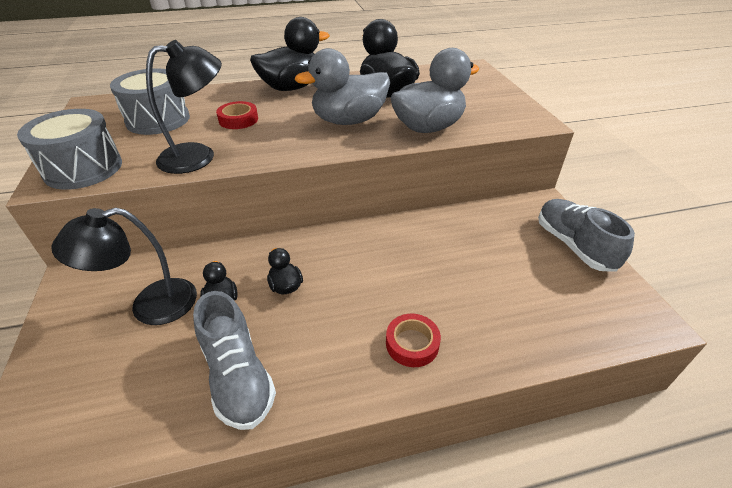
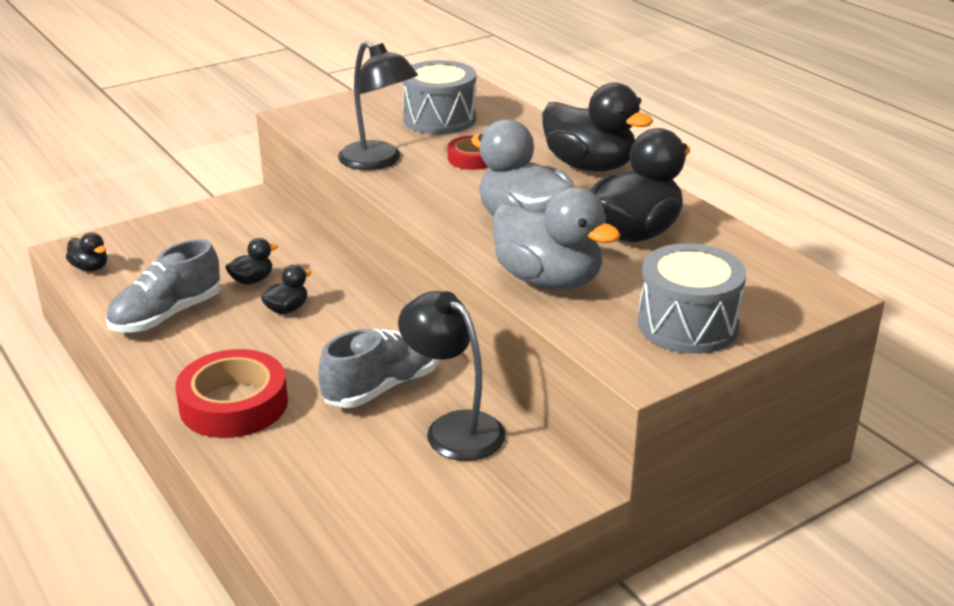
camera: 70 degrees right, 10 degrees down
grey drum [17,109,122,190] -> grey drum moved to [638,243,746,354]
black lamp [51,208,197,325] -> black lamp moved to [398,291,506,461]
red tape [386,314,441,367] -> red tape [175,349,288,438], size x1.78
grey shoe [538,199,635,272] -> grey shoe moved to [318,329,439,408]
none -> black duck [66,232,107,271]

